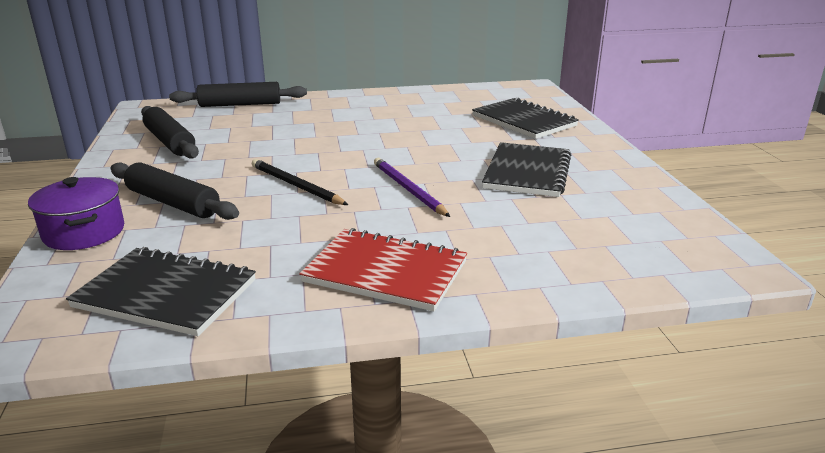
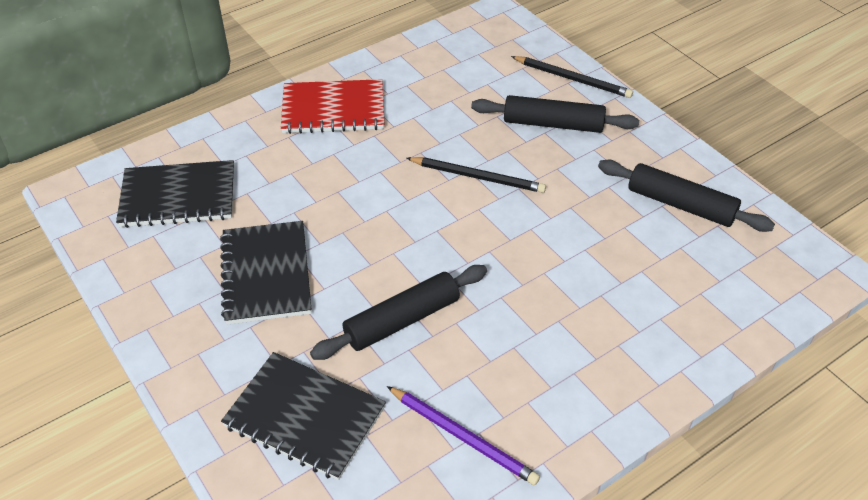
camera: 155 degrees right, 20 degrees up
purple pot [28,177,124,250] -> black pencil [511,56,633,98]
black notebook [66,247,256,336] -> black notebook moved to [116,160,234,228]
black rolling pin [169,82,307,107] -> black rolling pin moved to [310,265,487,360]
purple pencil [374,158,450,217] -> purple pencil moved to [387,386,540,485]

